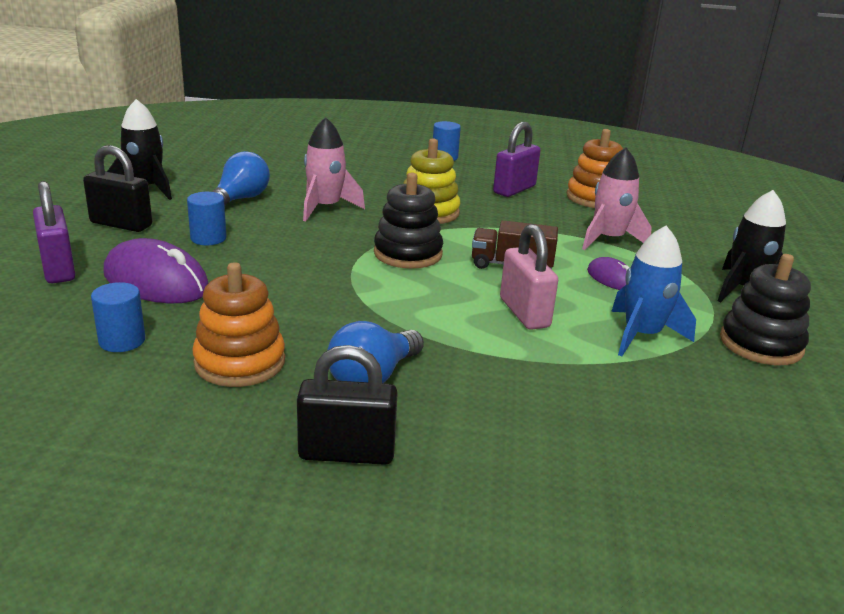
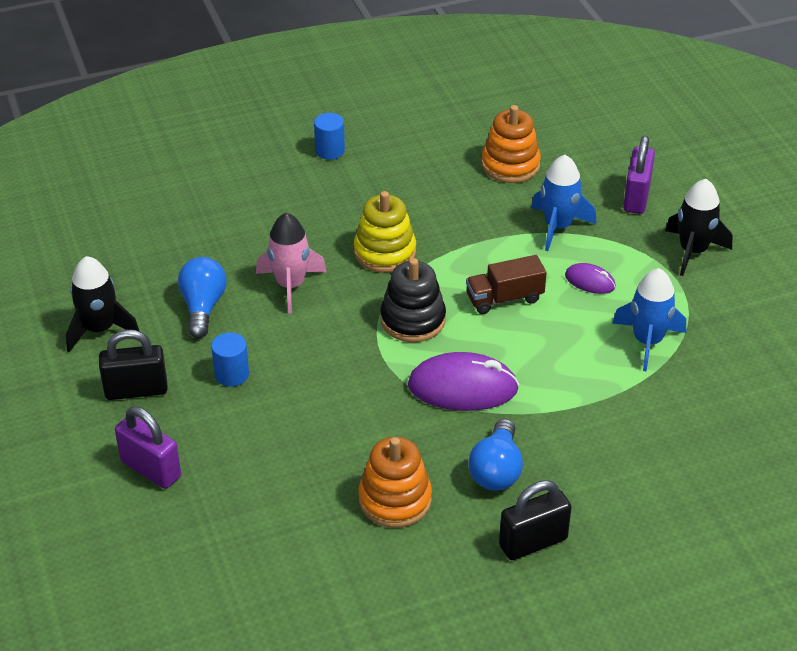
camera: 25 degrees left, 15 degrees up
blue cylinder [91,282,145,352] -> none
purple mouse [103,238,208,303] -> purple mouse moved to [408,352,519,411]
purple padlock [493,122,541,197] -> purple padlock moved to [623,136,655,214]
pink padlock [500,224,558,330] -> none
pink rocket [582,147,652,250] -> blue rocket [531,155,596,251]
black stacking toy [720,254,811,365] -> none

